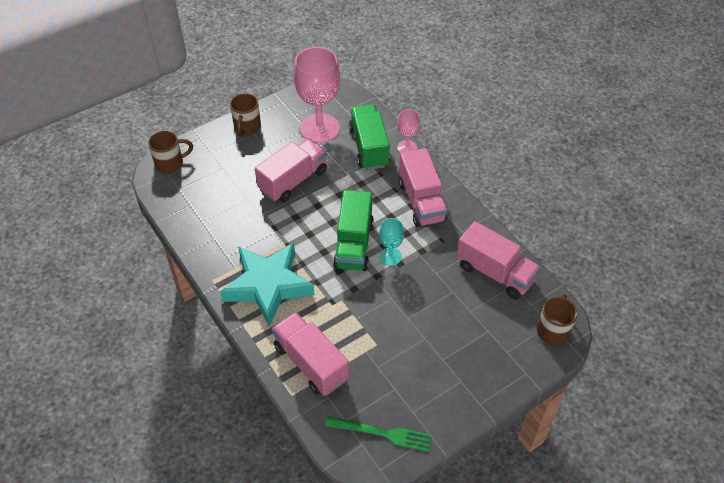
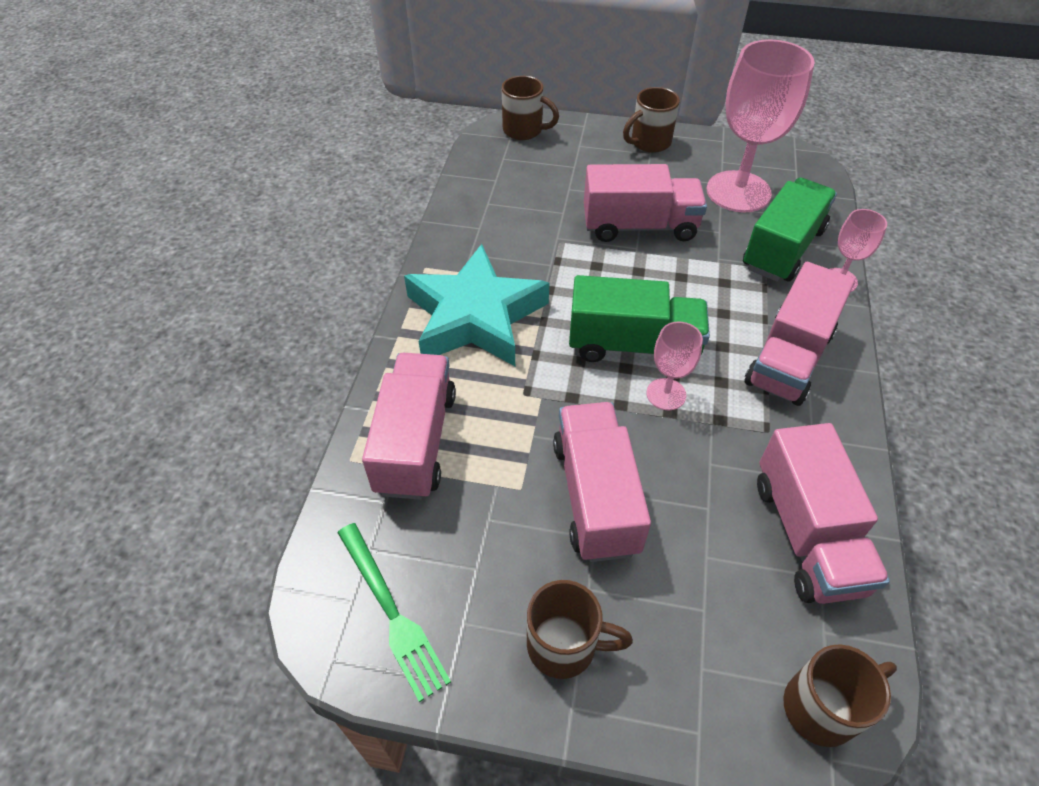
camera: 45 degrees right, 0 degrees up
green truck [333,190,374,271] -> green truck turned 135 degrees counterclockwise [569,275,710,362]
turquoise goblet [379,218,404,266] -> pink goblet [646,321,703,410]
none -> brown mug [527,580,633,679]
none -> pink truck [553,402,651,562]

